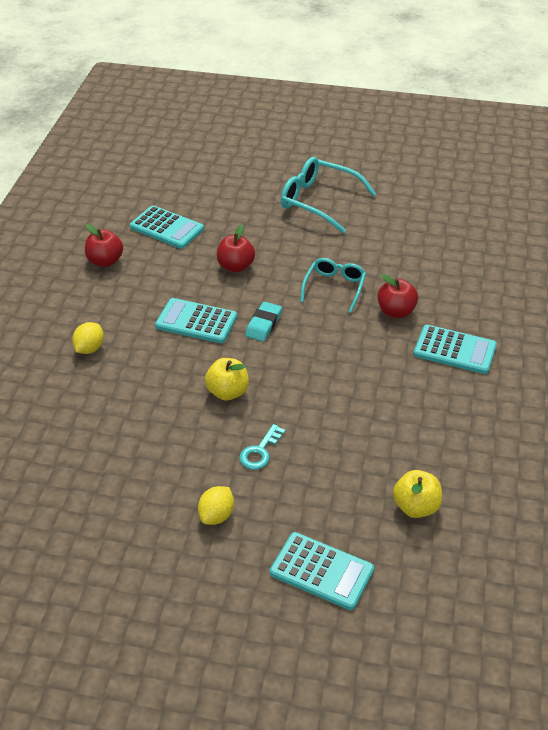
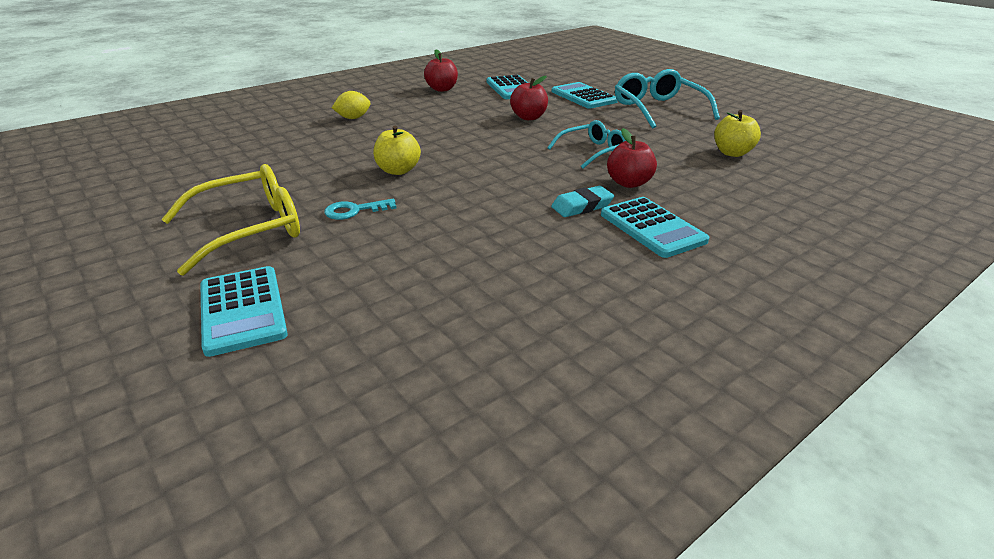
camera: 40 degrees right, 10 degrees down
turquoise calculator [155,298,237,343] -> turquoise calculator moved to [552,82,618,109]
yellow lemon [198,486,234,525] -> yellow glasses [161,164,300,276]
turquoise eraser [245,302,282,342] -> turquoise eraser moved to [551,186,614,217]
yellow apple [393,470,442,518] -> yellow apple moved to [714,110,761,157]

